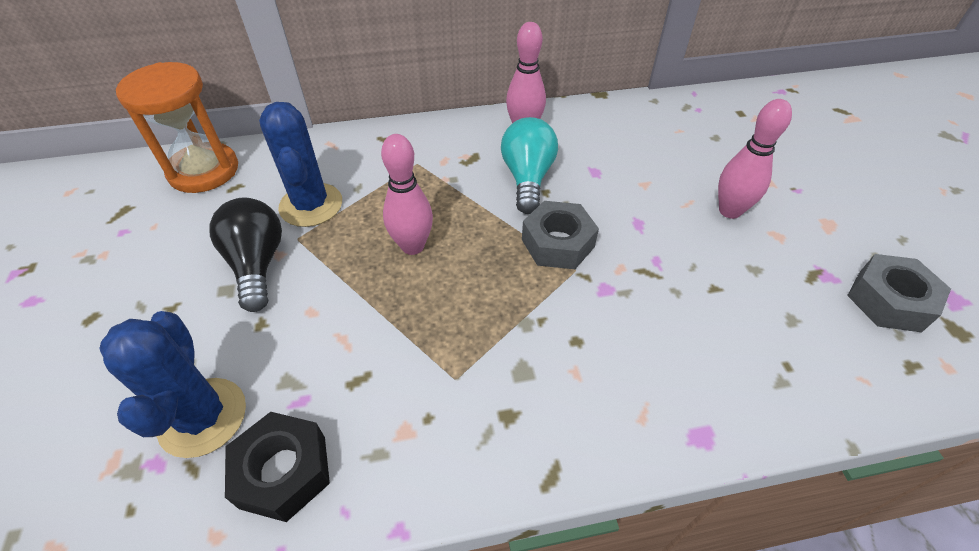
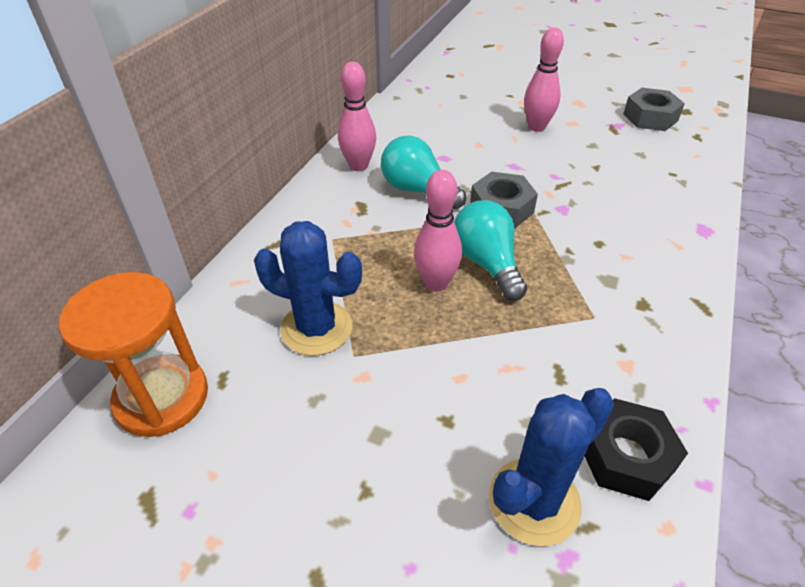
camera: 55 degrees left, 5 degrees down
blue cactus [99,311,246,458] -> blue cactus turned 60 degrees counterclockwise [489,388,614,546]
black light bulb [209,198,282,312] -> none
none -> turquoise light bulb [454,200,527,301]

